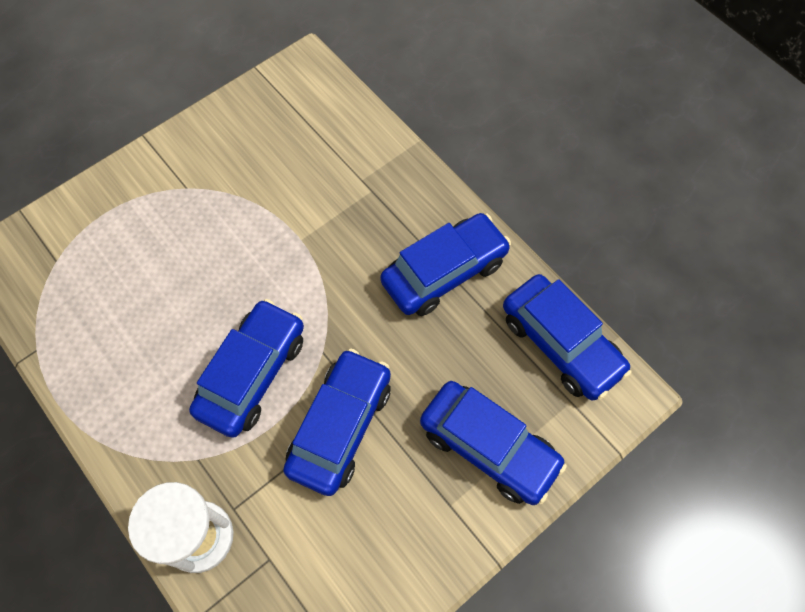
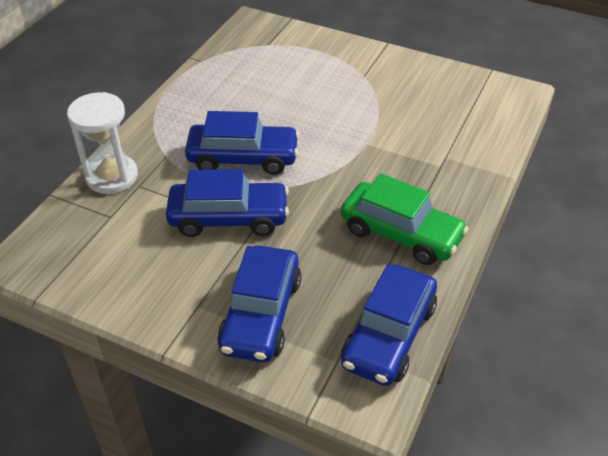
camera: 65 degrees right, 20 degrees down
blue car [380,213,511,316] -> green car [341,173,469,265]

